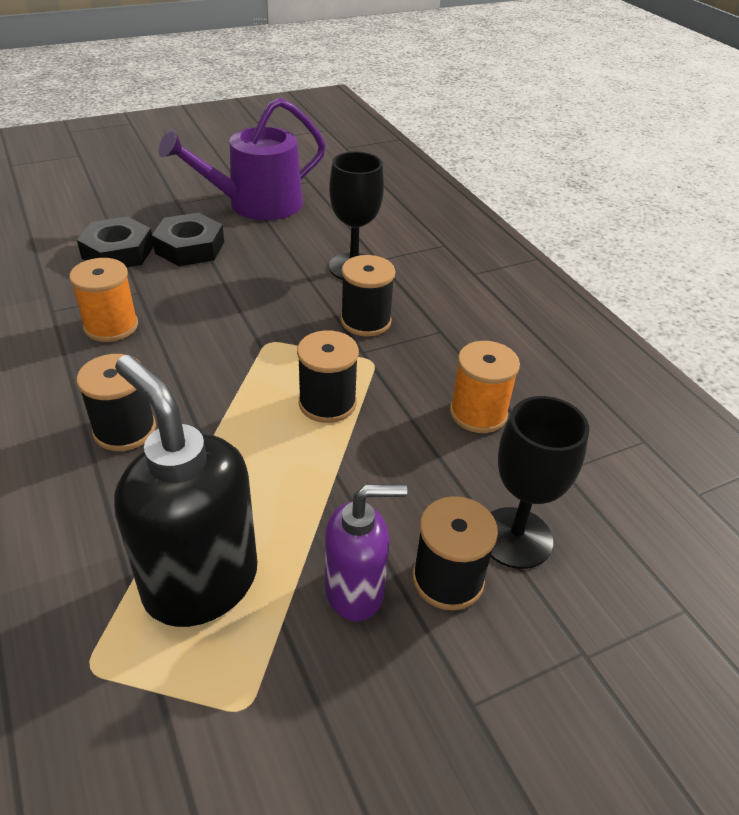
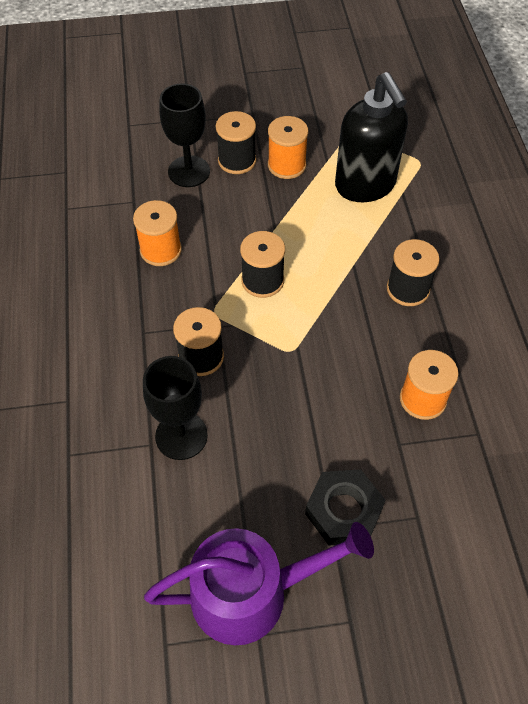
camera: 160 degrees left, 15 degrees up
black nut [77,216,154,268] -> none
purple soap dispenser [325,484,407,621] -> orange spool [268,116,308,179]

